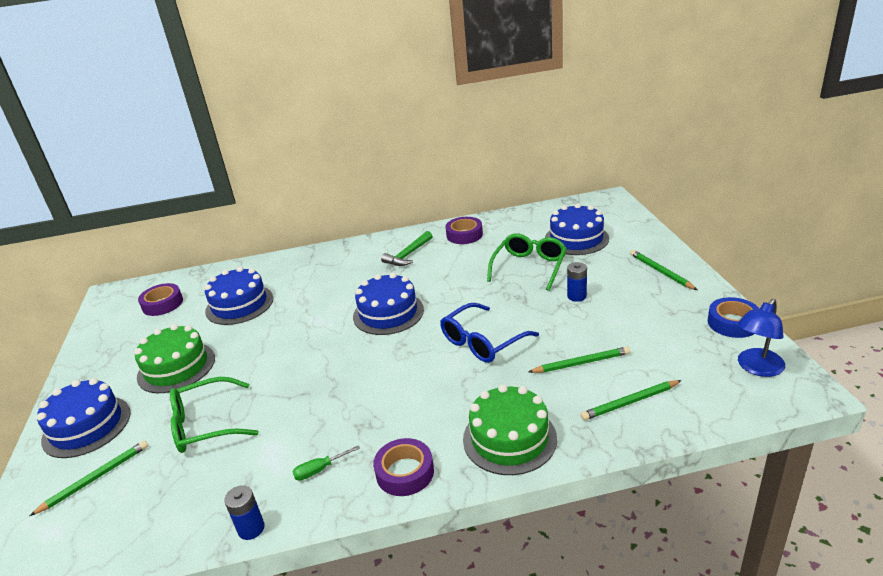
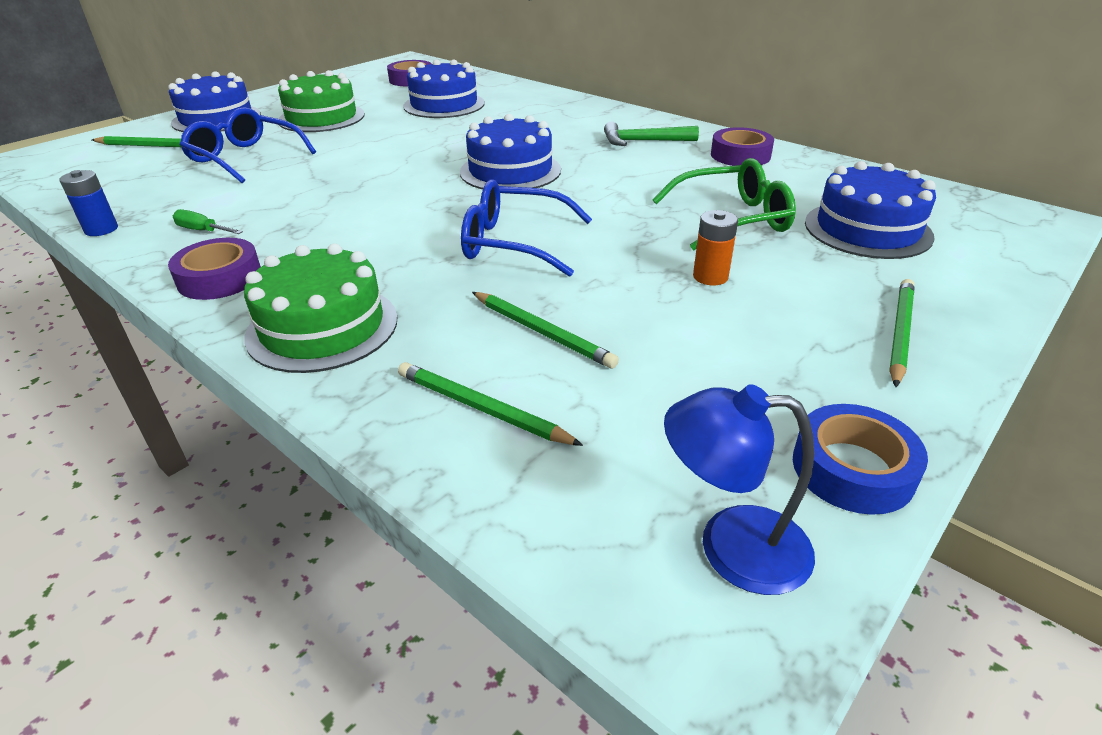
camera: 50 degrees right, 5 degrees up
green glasses [170,377,259,453] -> blue glasses [180,107,316,183]
blue battery [567,262,587,302] -> orange battery [693,210,738,286]

